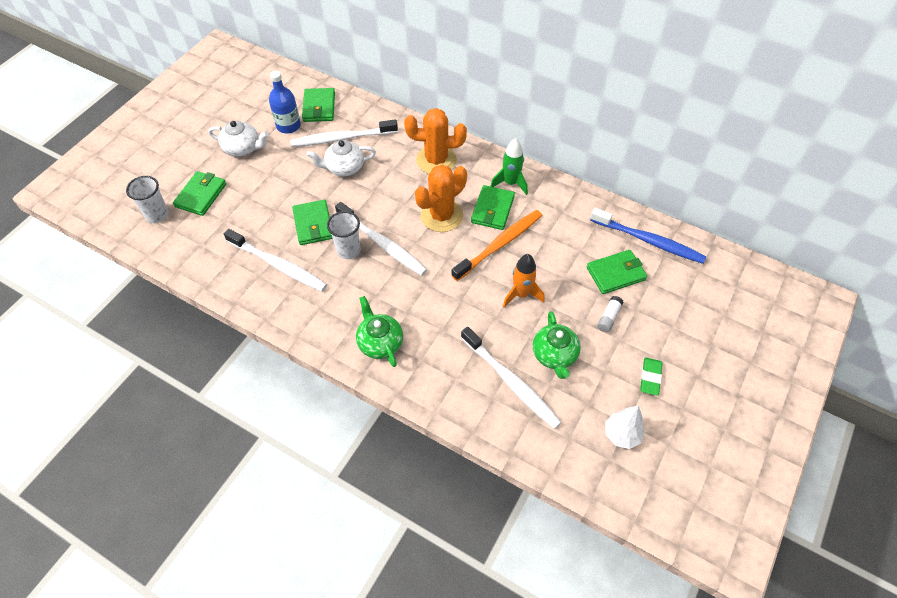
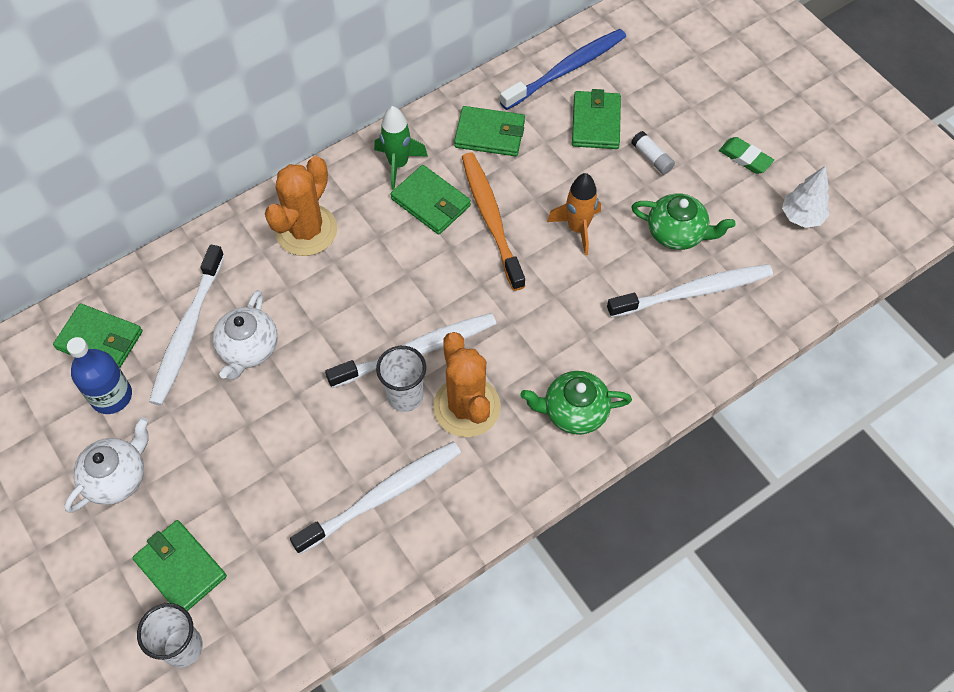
camera: 65 degrees left, 5 degrees up
green wallet [292,200,333,245] -> green wallet moved to [454,106,525,156]
orange cactus [415,165,467,232] -> orange cactus moved to [433,332,501,437]

